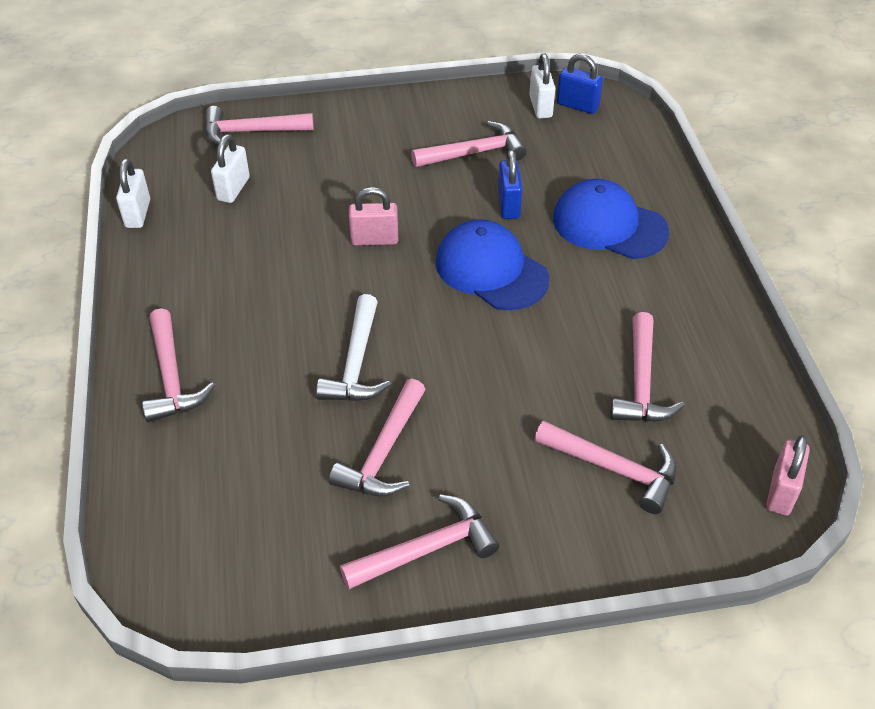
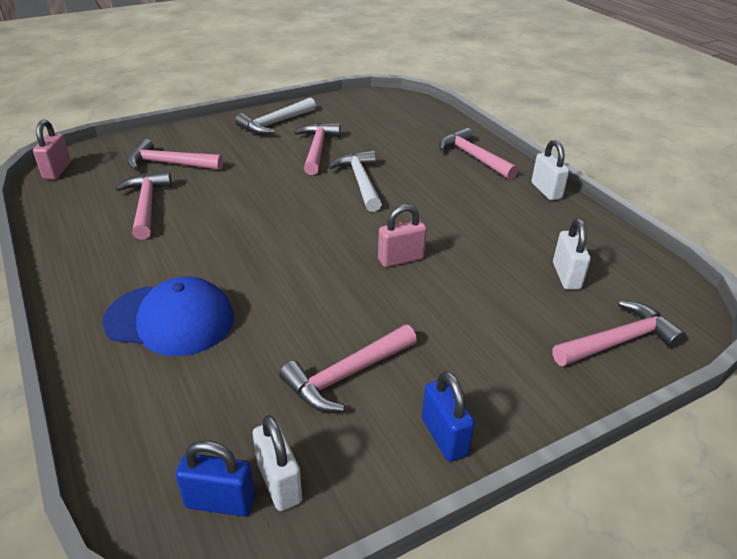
camera: 160 degrees right, 10 degrees down
white padlock [116,158,150,228] -> white padlock moved to [531,140,569,200]
pink hammer [340,495,499,589] -> white hammer [235,97,316,135]
blue cap [436,219,549,310] -> none
blue padlock [498,150,523,219] -> blue padlock moved to [422,371,475,462]

